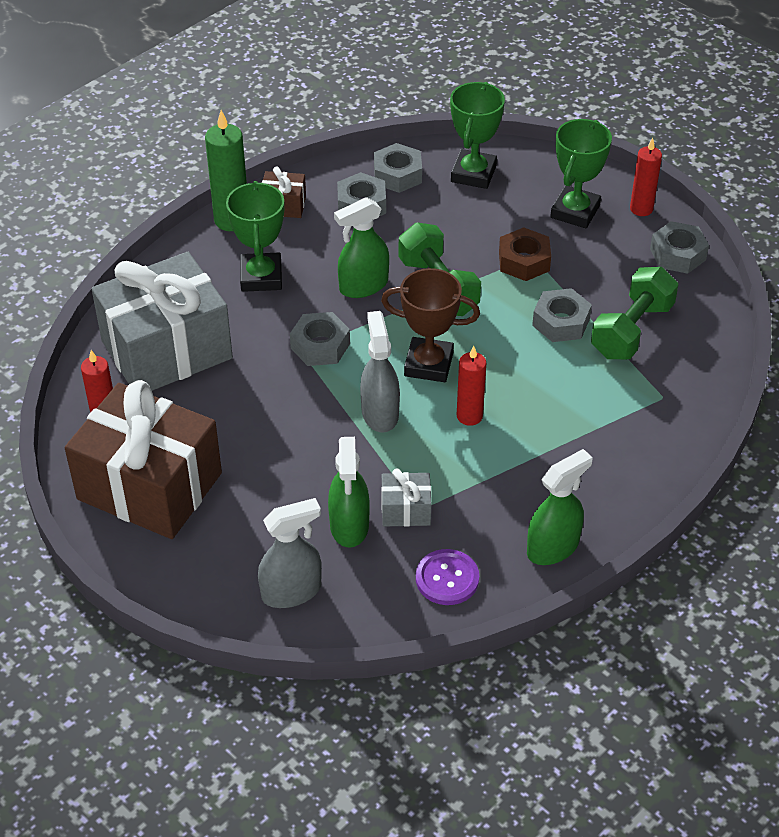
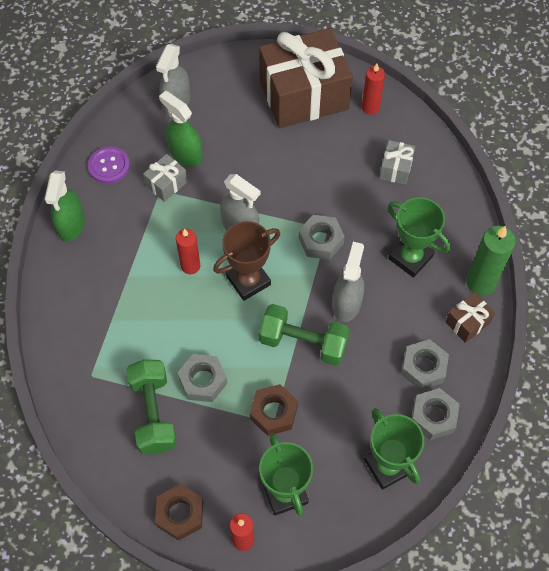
camera: 135 degrees right, 15 degrees up
grey gift [92,252,233,391] -> grey gift [380,140,415,185], size x0.42
green spray bottle [334,197,389,298] -> grey spray bottle [333,242,364,322]
grey nut [650,221,709,274] -> brown nut [155,484,203,541]

